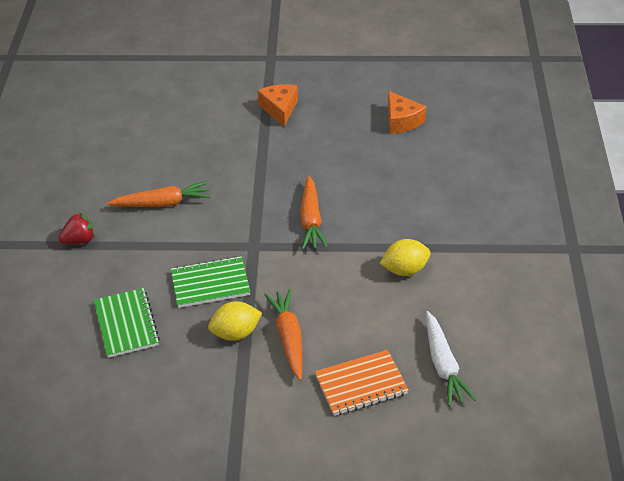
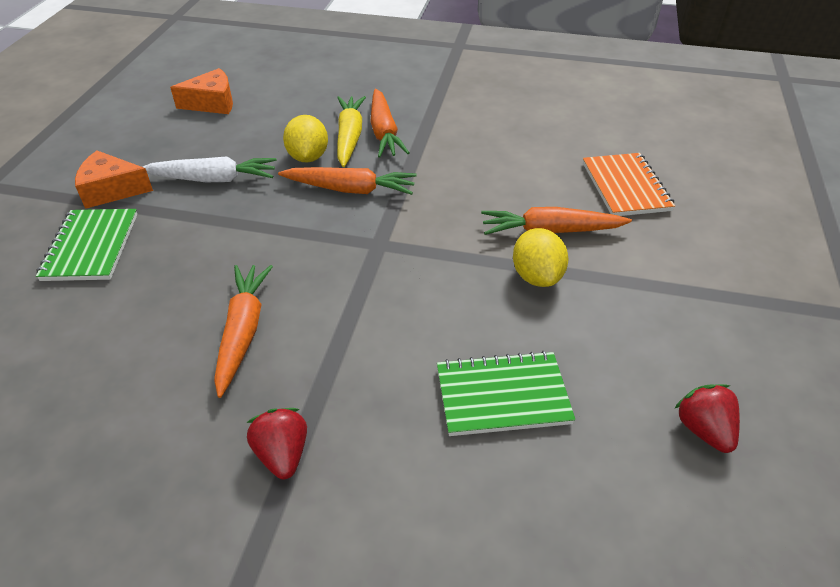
camera: 80 degrees left, 0 degrees up
green notebook [171,256,250,308] -> green notebook moved to [36,209,137,281]
yellow lemon [380,239,431,276] -> yellow lemon moved to [283,115,328,162]
white carrot [426,311,476,406] -> white carrot moved to [143,157,277,182]
none -> yellow carrot [337,96,366,167]
none -> orange carrot [370,89,409,158]
none -> red strawberry [674,384,740,453]

